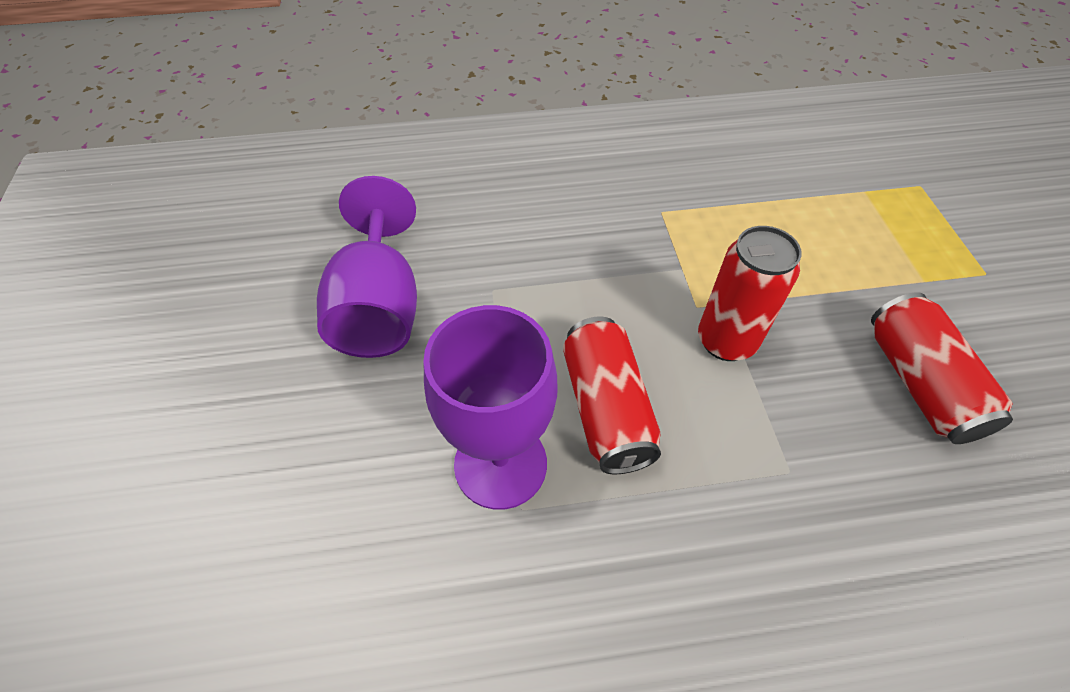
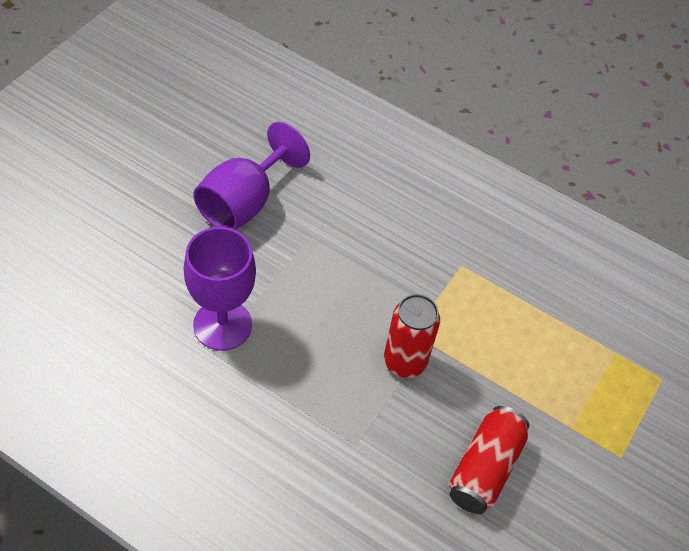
camera: 35 degrees right, 0 degrees up
red can [563,316,661,474] -> none

